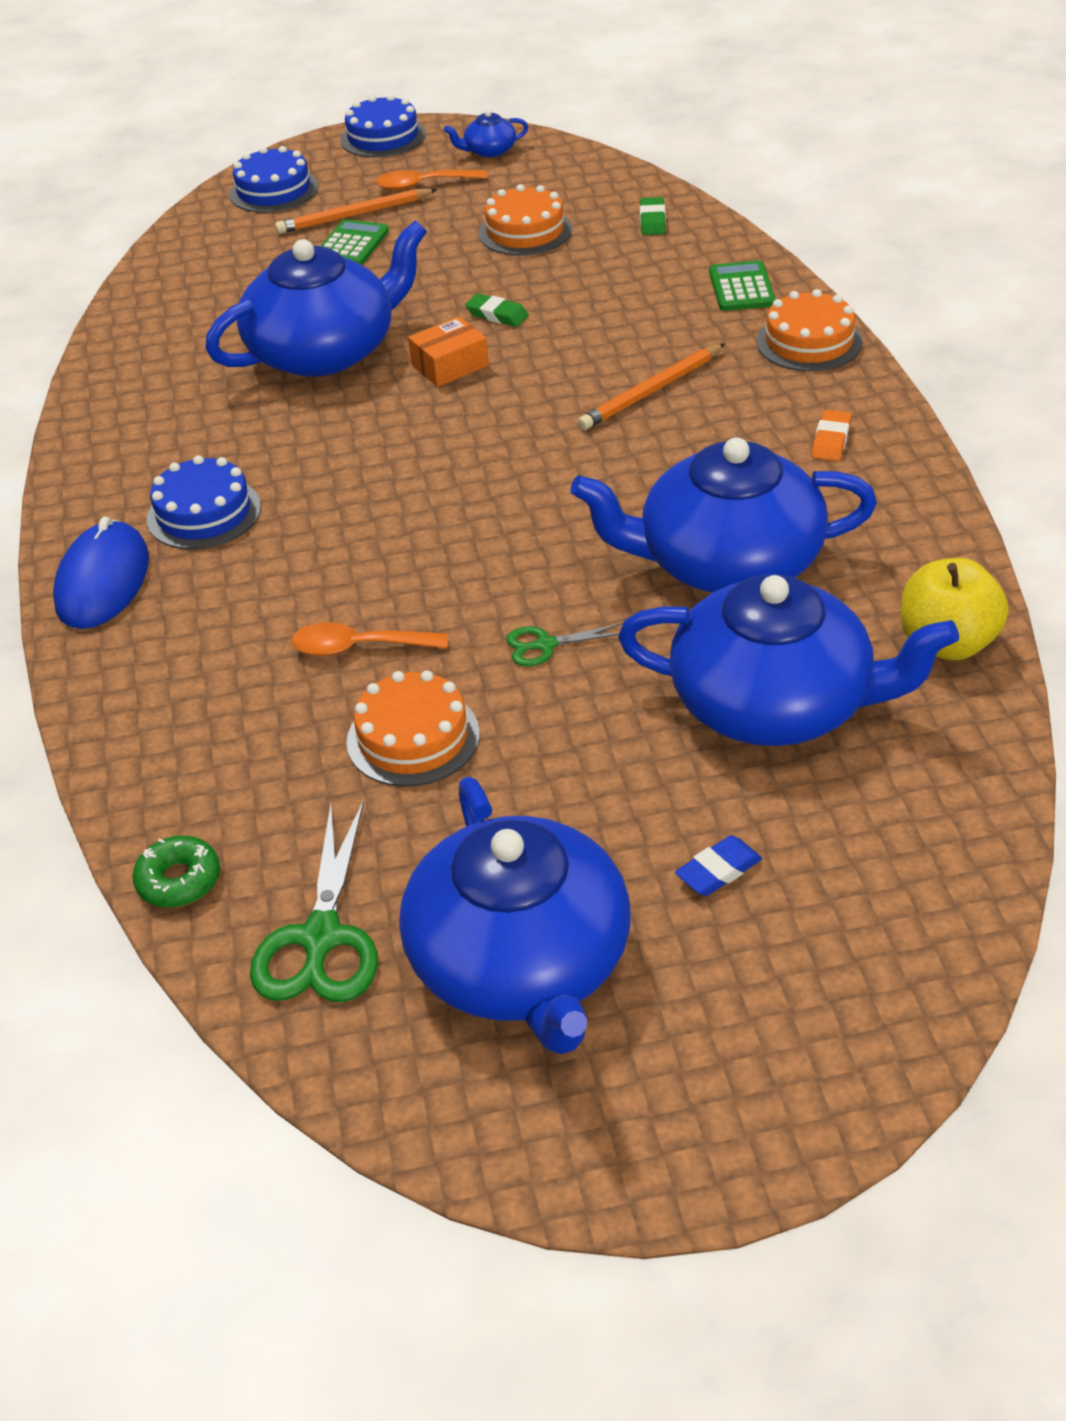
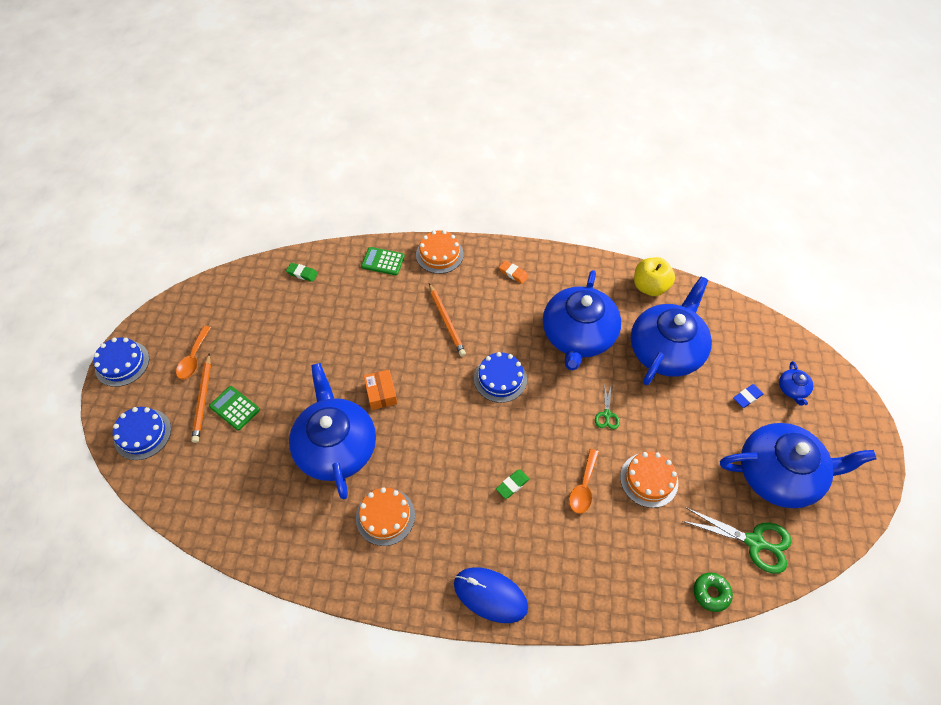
camera: 75 degrees left, 15 degrees up
blue cake [147,455,261,549] -> blue cake moved to [474,352,527,403]
blue teapot [444,110,528,158] -> blue teapot moved to [779,361,813,406]
green eraser [465,293,529,327] -> green eraser moved to [496,469,529,499]
orange cake [478,184,572,255] -> orange cake moved to [356,487,415,546]
blue eraser [675,835,762,896] -> blue eraser turned 75 degrees clockwise [733,384,764,408]

